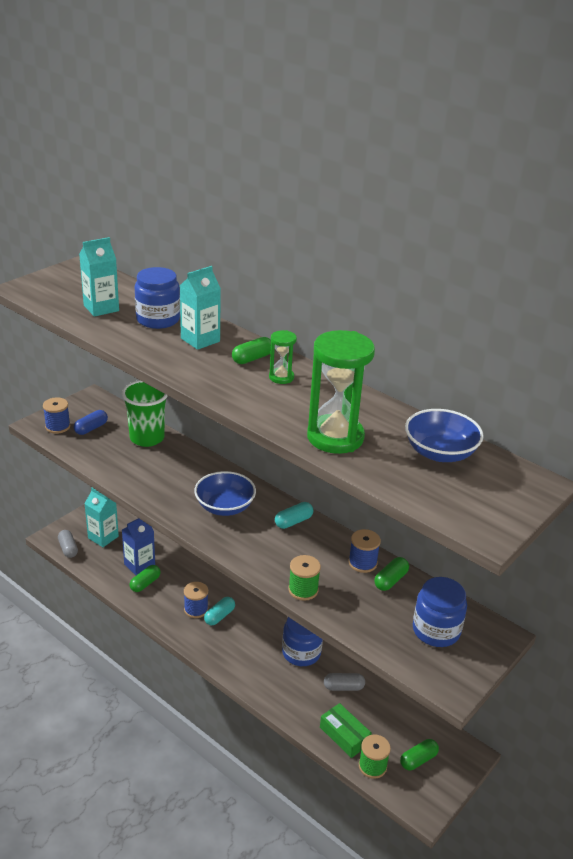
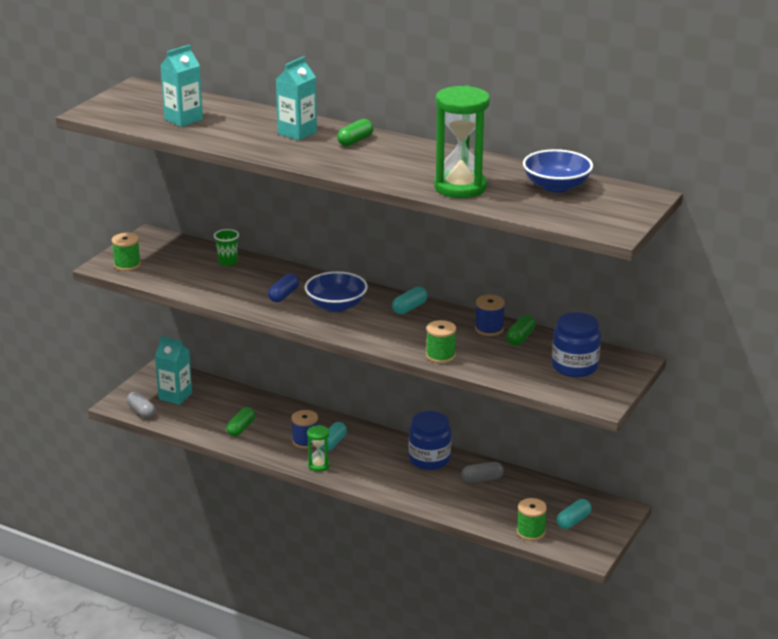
camera: 10 degrees left, 5 degrees down
blue spool [43,397,70,434] -> green spool [111,233,141,271]
blue capsule [74,410,108,435] -> blue capsule moved to [268,274,299,302]
green cup [122,380,168,447] -> green cup [214,229,239,266], size x0.52
blue carton [122,518,155,575] -> none
blue jar [135,267,180,329] -> none
green hourglass [269,330,297,384] -> green hourglass moved to [307,425,330,472]
green box [320,703,372,758] -> none
green capsule [400,739,439,770] -> turquoise capsule [557,499,592,529]

